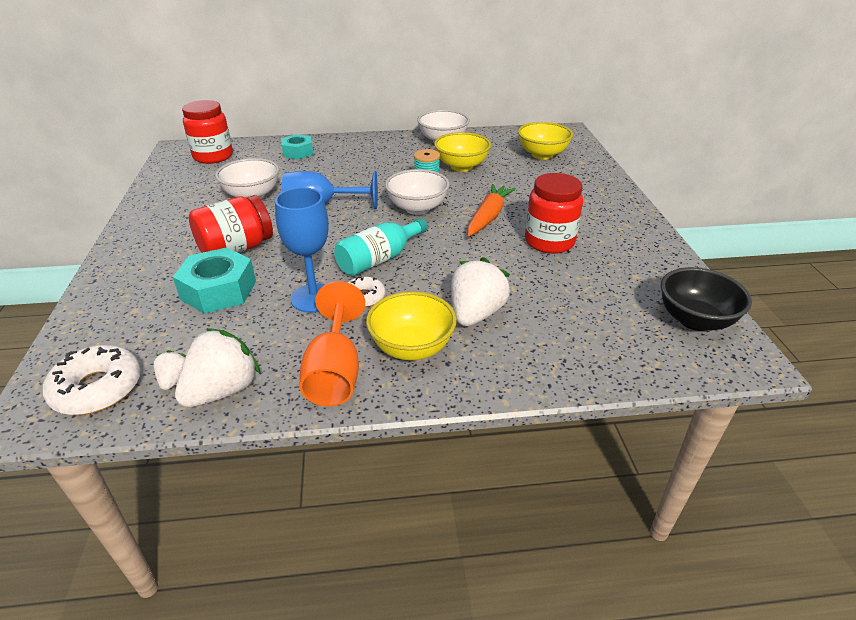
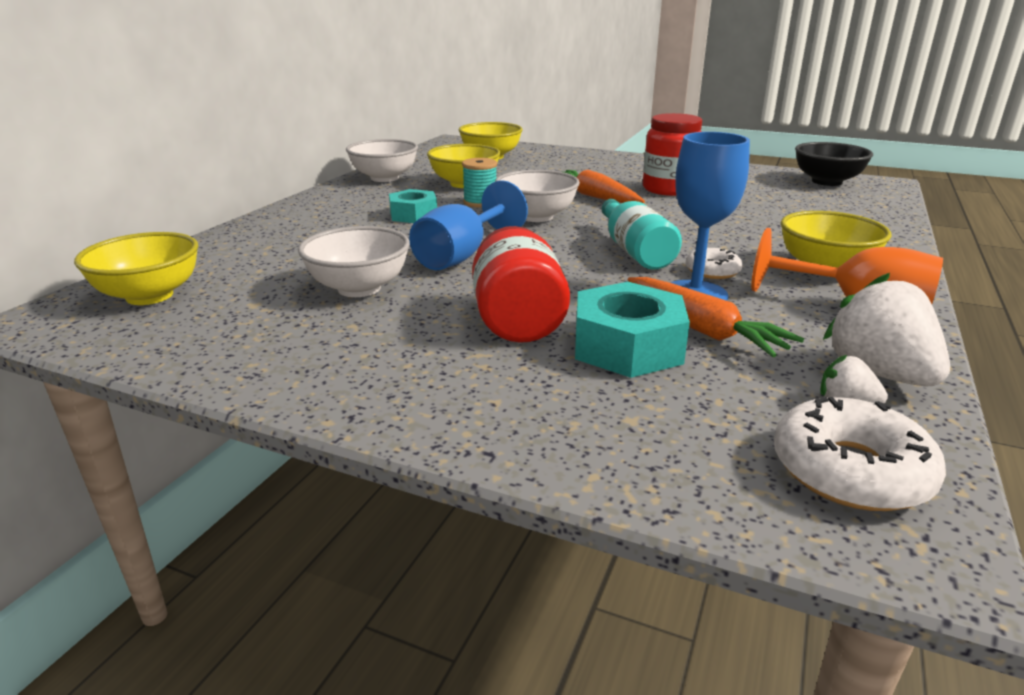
camera: 60 degrees left, 10 degrees down
red jar [182,100,233,164] -> yellow bowl [74,232,198,305]
turquoise nut [281,134,313,160] -> turquoise nut moved to [389,189,437,223]
white strawberry [451,257,510,326] -> none
none -> orange carrot [628,277,804,357]

